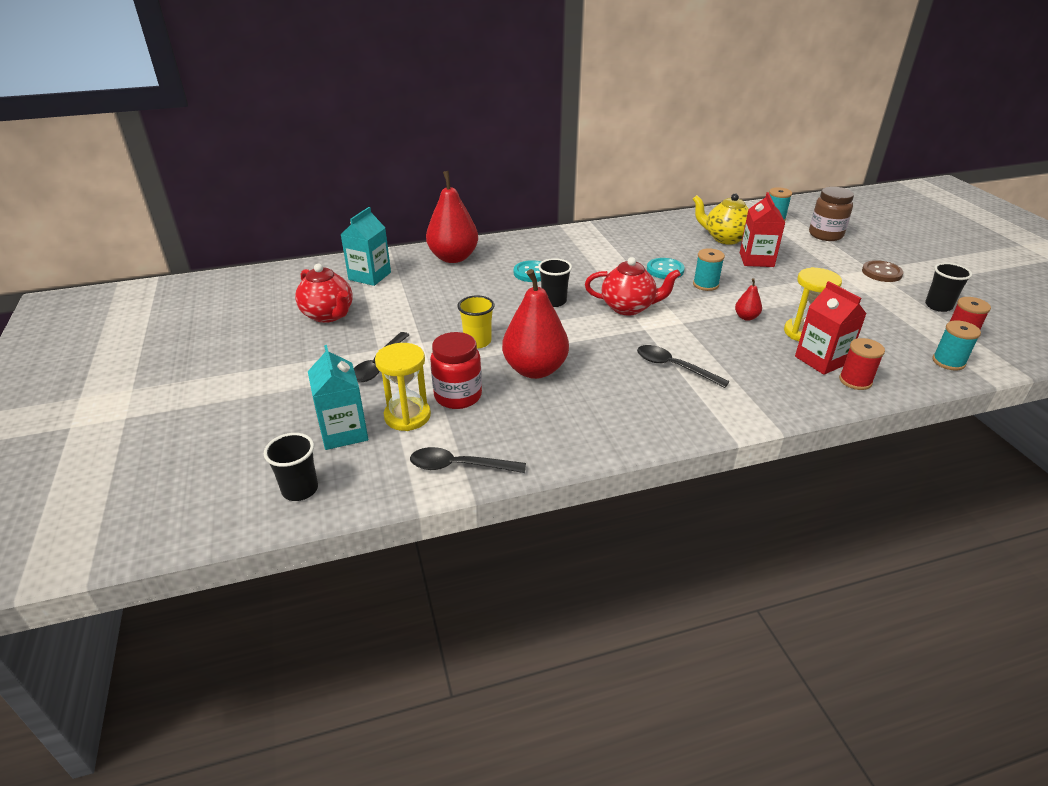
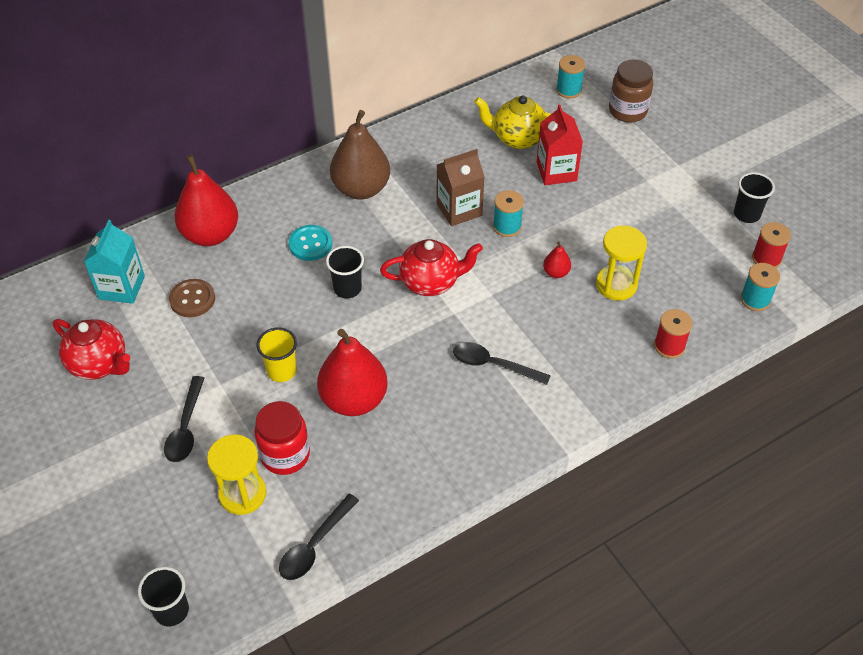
camera: 15 degrees left, 15 degrees up
turquoise carton [308,345,368,450] -> none
black spoon [410,447,526,473] -> black spoon turned 45 degrees counterclockwise [279,494,359,580]
turquoise button [647,258,685,279] -> brown carton [437,149,485,226]
red carton [795,281,867,375] -> none
brown button [862,260,903,282] -> brown button moved to [169,279,215,317]
none -> brown pear [330,110,390,200]

